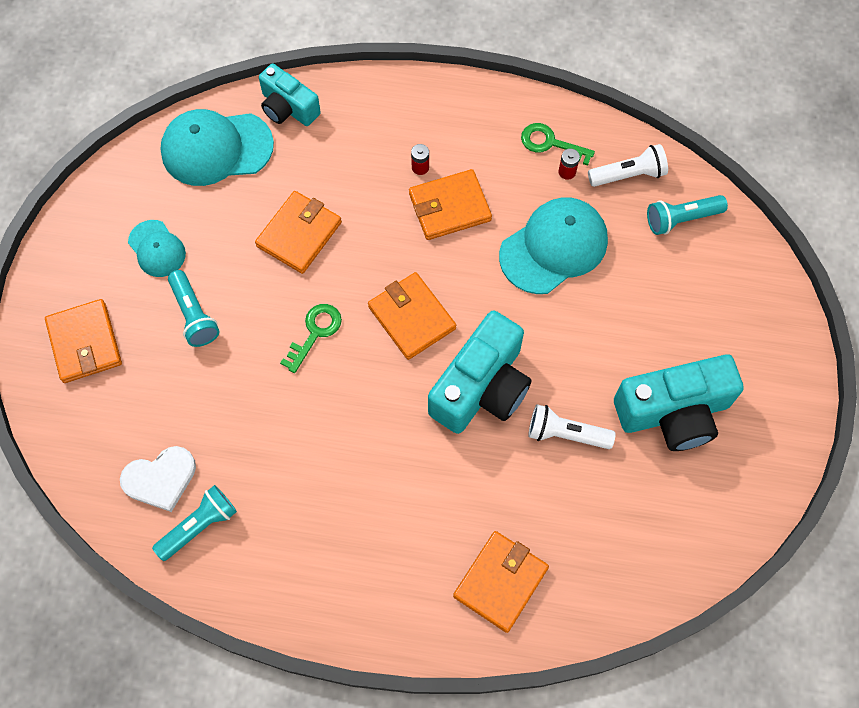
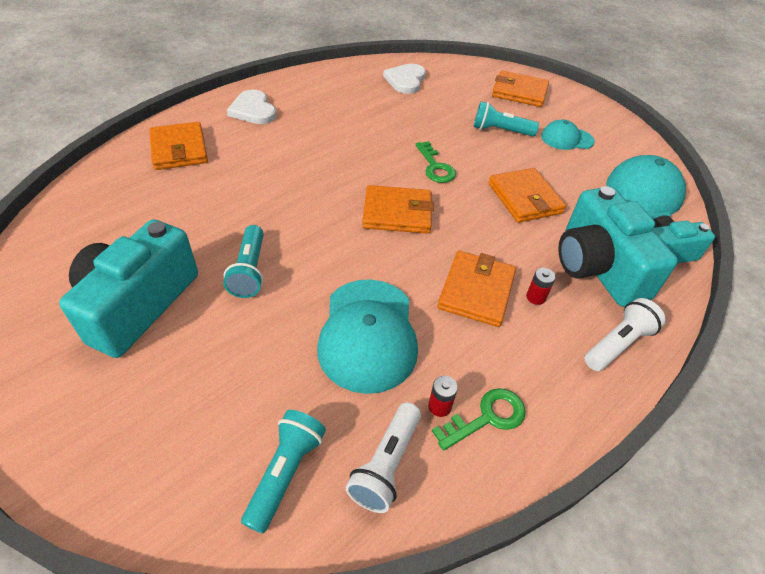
camera: 125 degrees right, 20 degrees down
turquoise flashlight [152,485,237,561] -> turquoise flashlight moved to [223,225,264,298]
turquoise camera [428,311,531,434] -> turquoise camera moved to [558,186,678,307]
white flashlight [528,404,616,449] -> white flashlight moved to [585,298,666,371]
none -> white heart [227,90,276,124]

